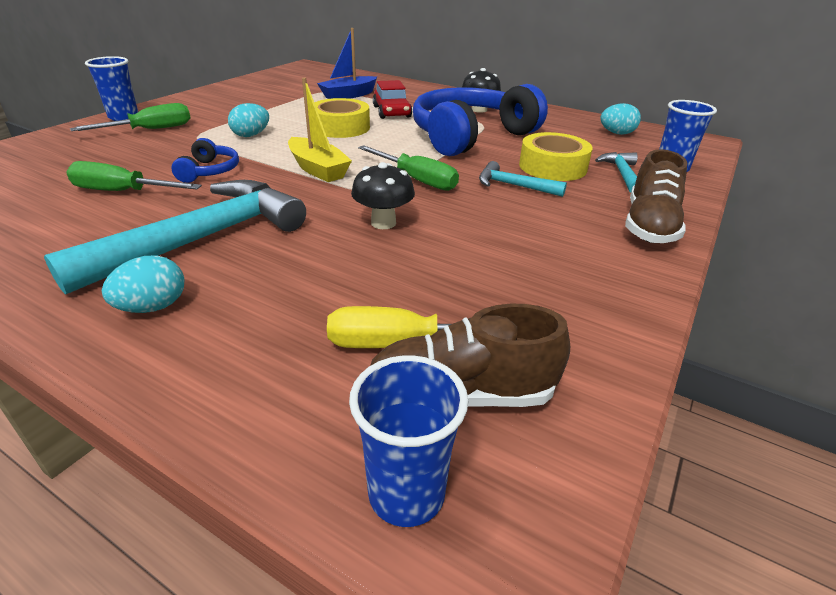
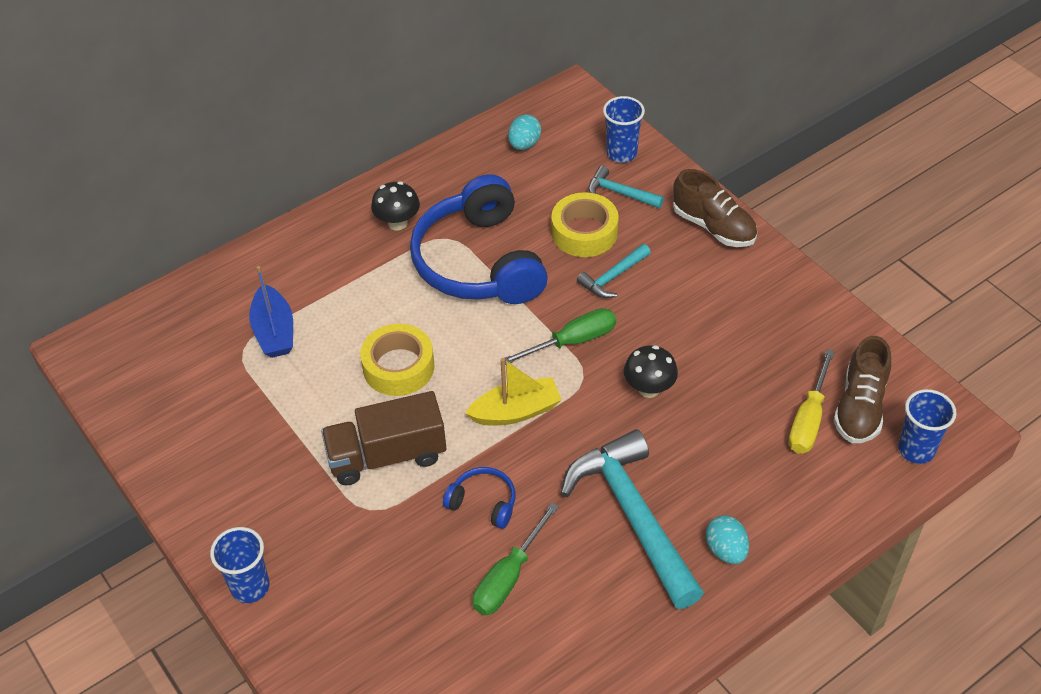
camera: 65 degrees left, 15 degrees up
green screwdriver [70,103,191,131] -> none
turquoise egg [228,103,269,137] -> brown truck [321,391,446,486]
red car [373,80,412,119] -> none

